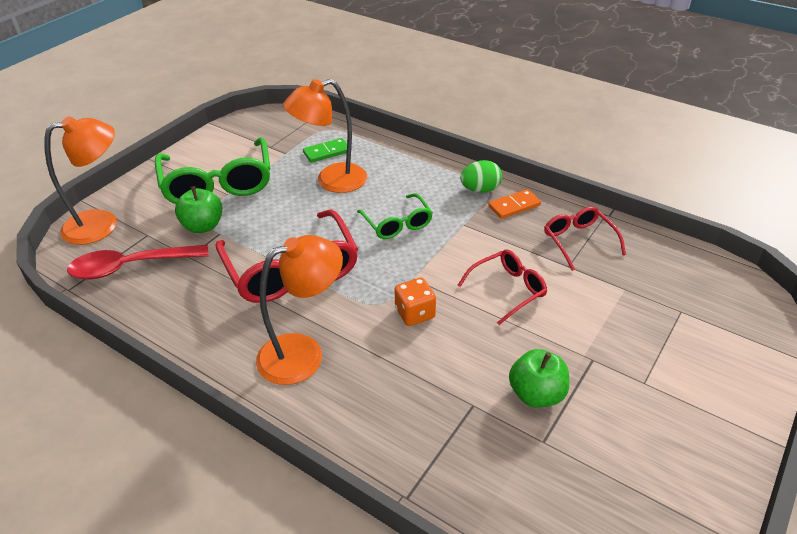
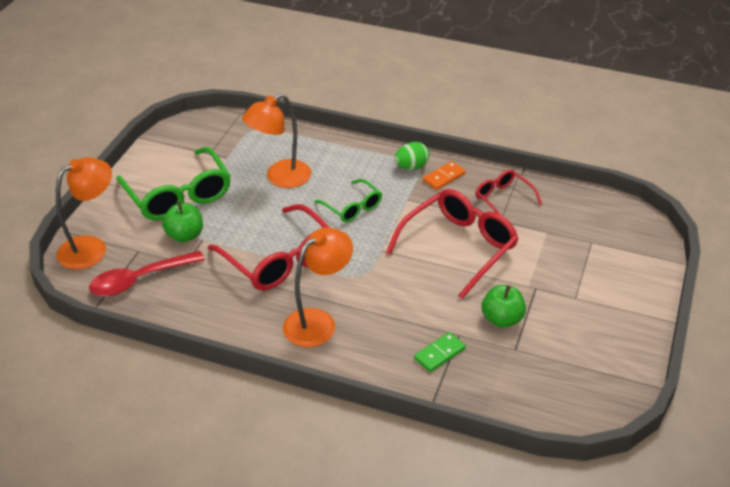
camera: 15 degrees left, 0 degrees up
green domino [303,138,347,163] -> green domino moved to [414,332,466,372]
orange dice [395,278,436,326] -> none
red glasses [457,249,547,325] -> red glasses [386,189,519,299], size x1.82

